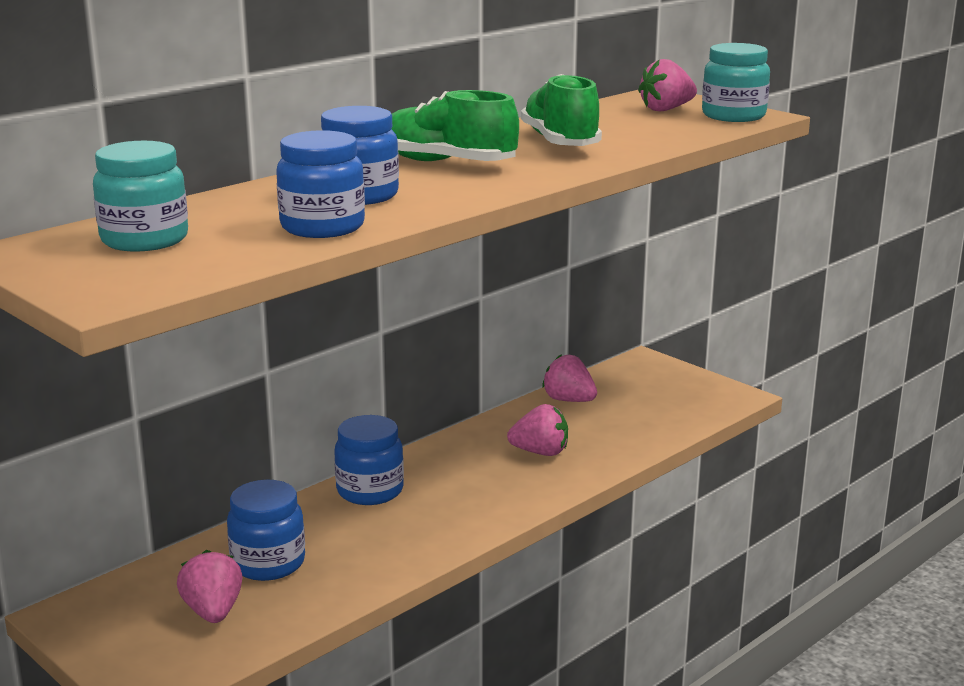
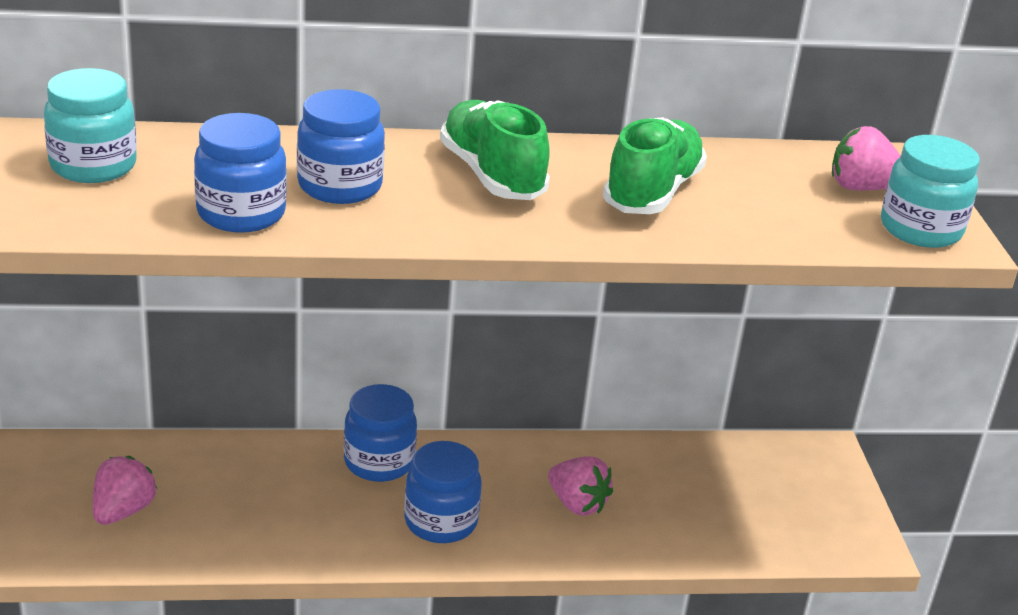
camera: 35 degrees right, 10 degrees up
blue jar [227,480,305,581] -> blue jar moved to [404,441,482,543]
pink strawberry [542,354,597,402] -> none

